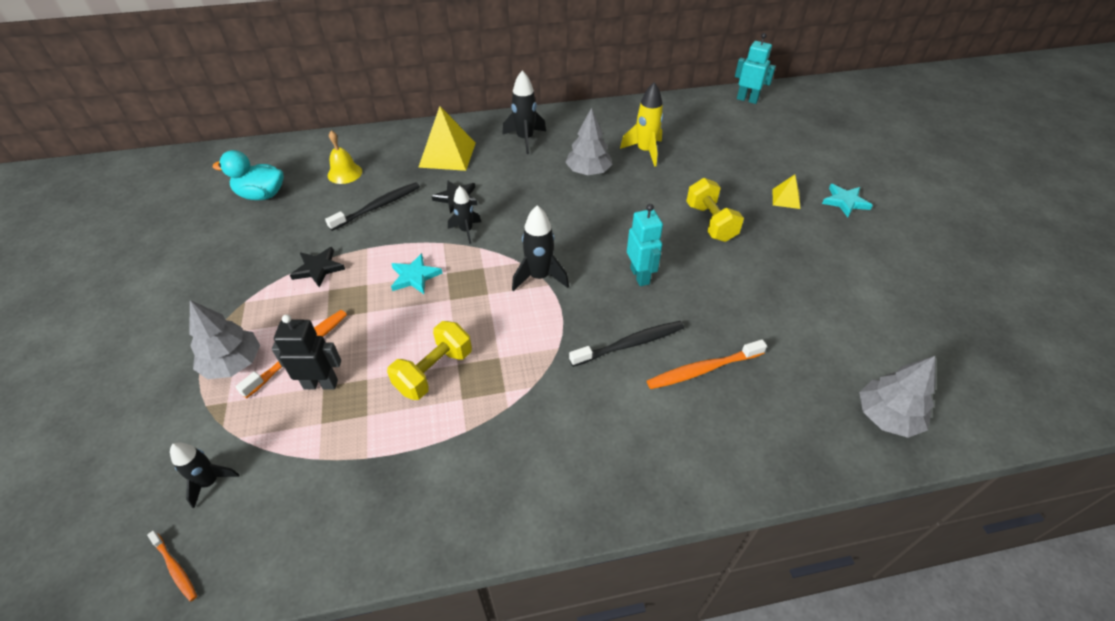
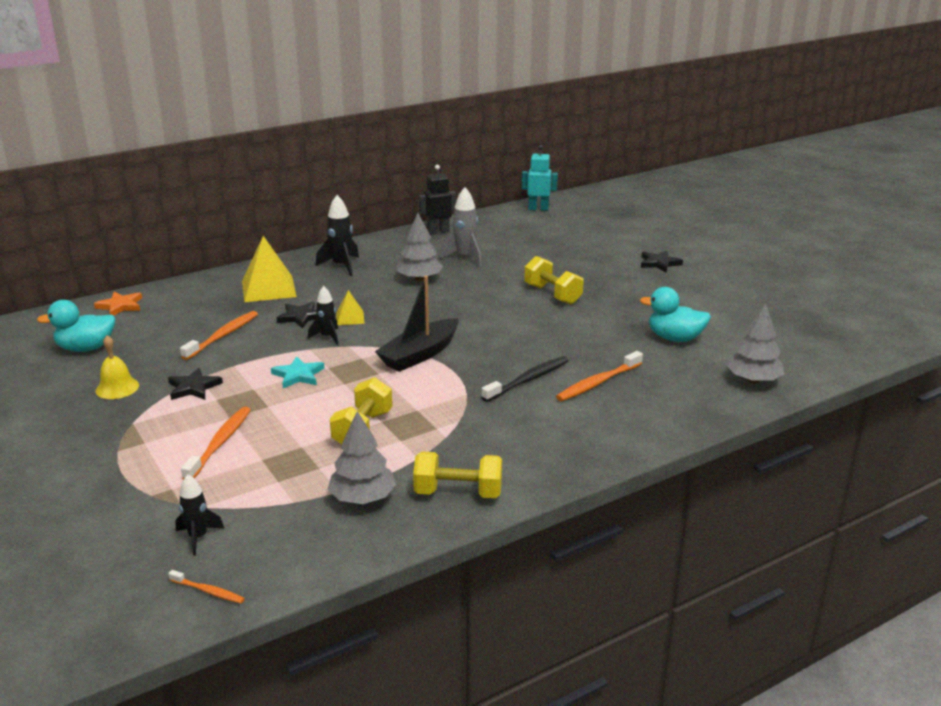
camera: 20 degrees left, 20 degrees down
grey tree [189,300,260,379] -> grey tree moved to [328,411,396,504]
black robot [272,314,341,390] -> black robot moved to [419,165,456,235]
black toothbrush [325,182,420,231] -> orange toothbrush [180,311,258,360]
yellow bell [328,131,362,184] -> yellow bell moved to [95,335,139,399]
black rocket [512,205,569,291] -> black boat [375,276,459,372]
yellow rocket [620,82,664,167] -> grey rocket [439,187,482,266]
turquoise robot [627,204,663,286] -> none
yellow pyramid [772,175,800,209] -> yellow pyramid moved to [336,290,365,325]
turquoise star [822,184,873,217] -> black star [641,250,683,273]
none -> orange star [94,291,142,316]
none -> yellow dumbbell [413,451,502,498]
none -> turquoise duck [640,287,711,342]

